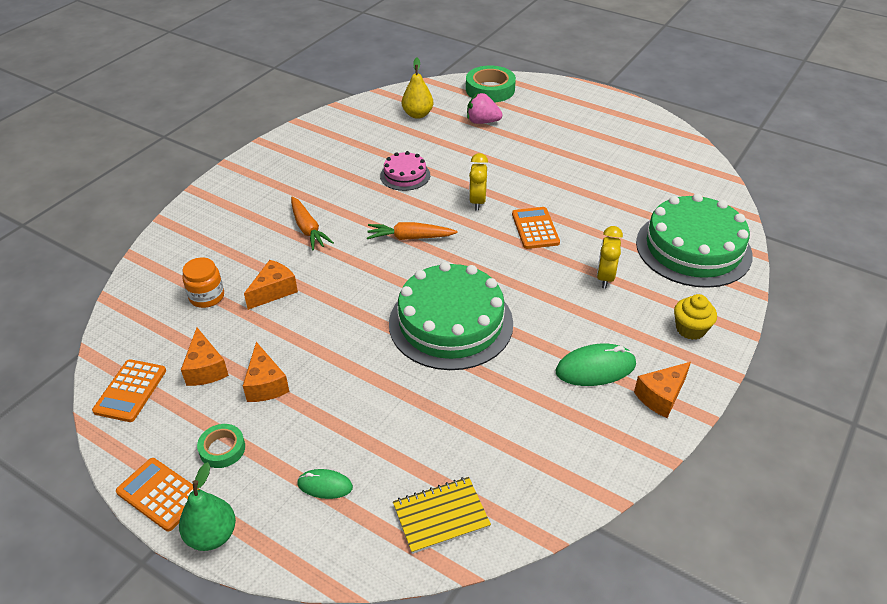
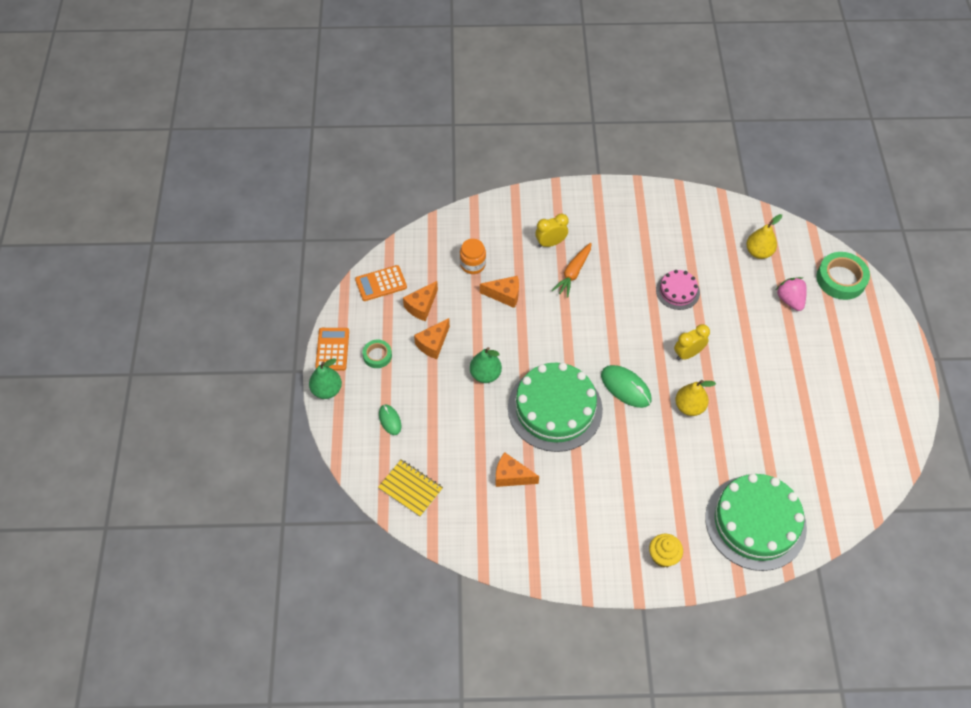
camera: 55 degrees right, 15 degrees up
orange carrot [367,222,457,240] -> none
orange calculator [512,207,560,249] -> yellow pear [675,380,716,416]
green mouse [556,343,636,386] -> green mouse moved to [601,365,651,408]
yellow clock [597,226,623,288] -> yellow clock moved to [535,214,569,247]
orange cheese [634,362,691,418] -> orange cheese moved to [496,452,539,487]
none -> green pear [470,347,502,383]

